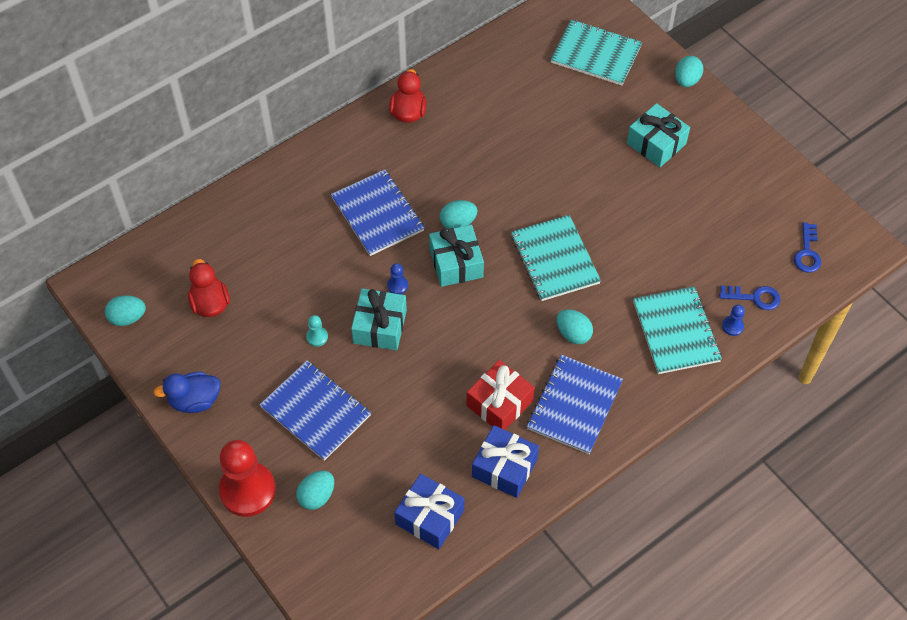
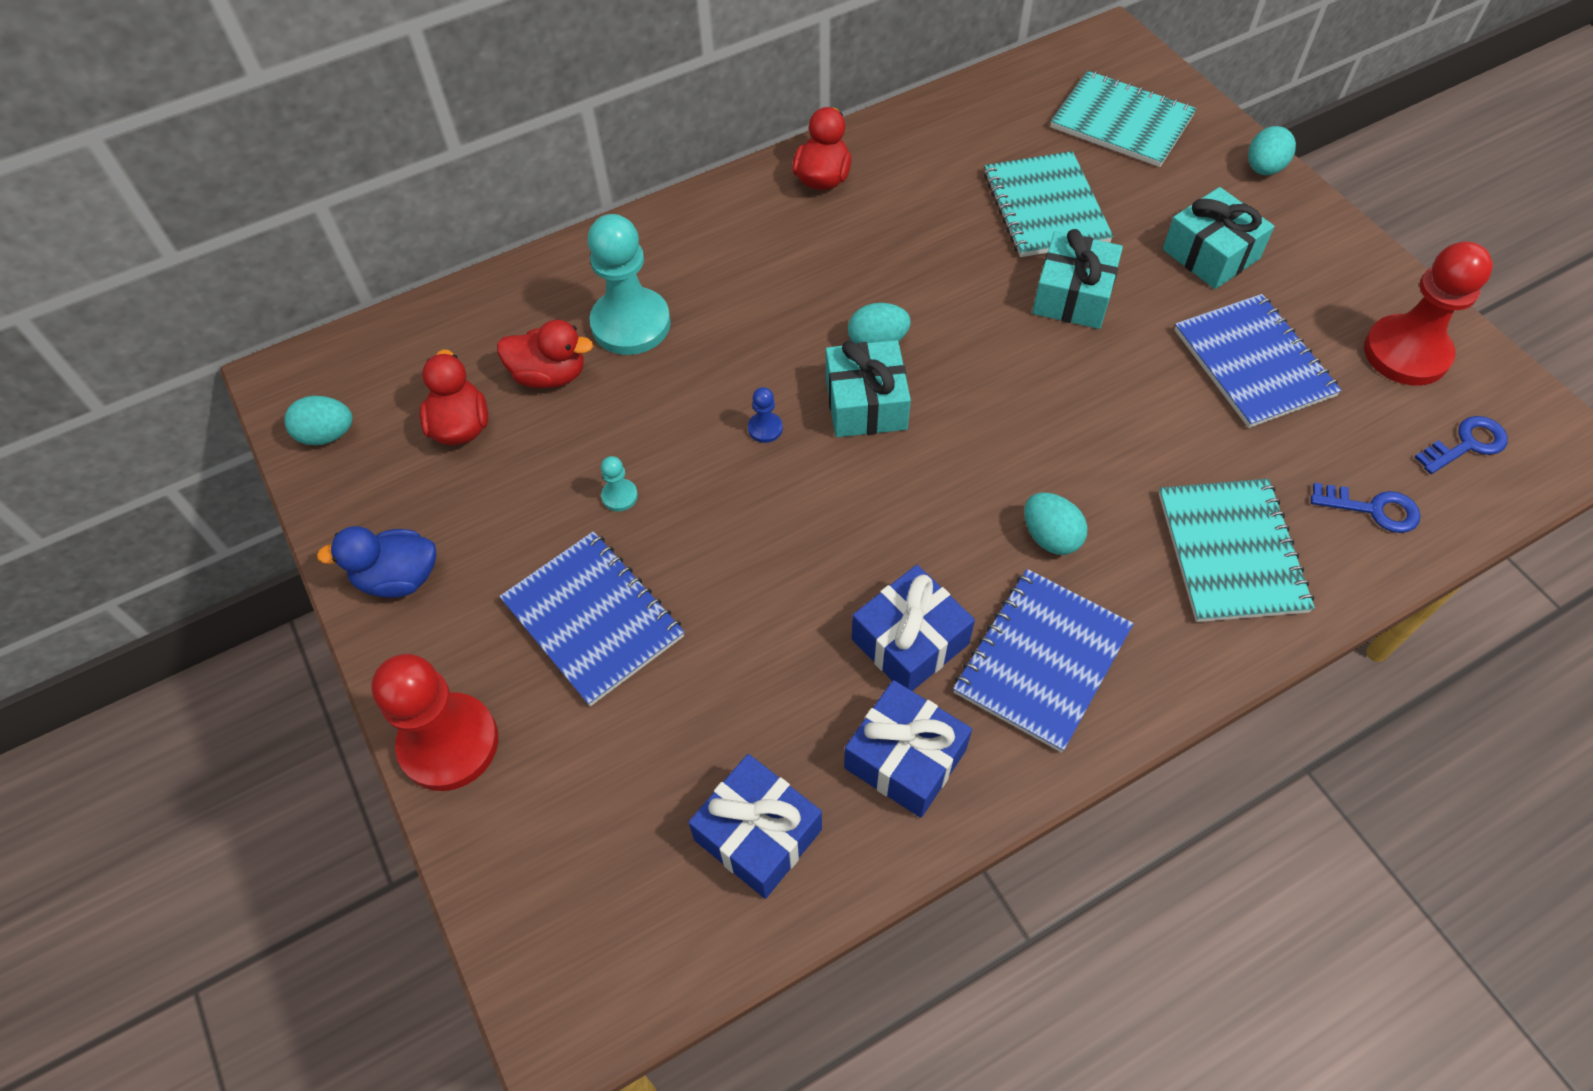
camera: 10 degrees right, 0 degrees up
turquoise egg [296,470,334,510] -> none
blue notebook [331,170,425,256] -> blue notebook moved to [1174,294,1342,428]
turquoise gift [351,288,407,350] -> turquoise gift moved to [1032,229,1123,329]
red gift [467,360,535,430] -> blue gift [852,565,975,691]
turquoise notebook [511,215,601,301] -> turquoise notebook moved to [984,151,1113,257]
blue pawn [722,305,745,336] -> none
blue key [794,222,821,273] -> blue key turned 135 degrees counterclockwise [1415,416,1508,474]
none -> red duck [497,320,593,388]
none -> turquoise pawn [587,214,671,355]
none -> red pawn [1364,242,1493,386]

